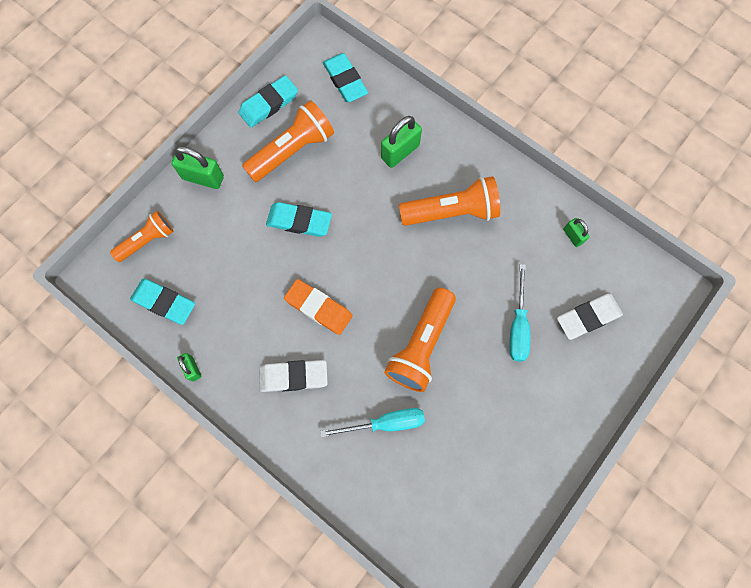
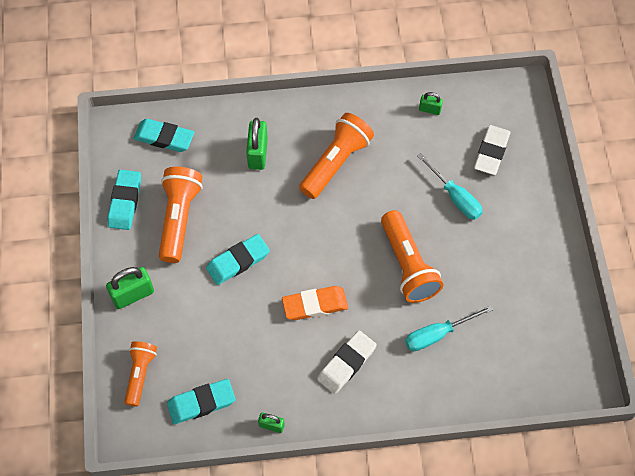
camera: 45 degrees left, 10 degrees down
turquoise screwdriver [320,408,425,437] -> turquoise screwdriver turned 150 degrees counterclockwise [405,305,493,351]

